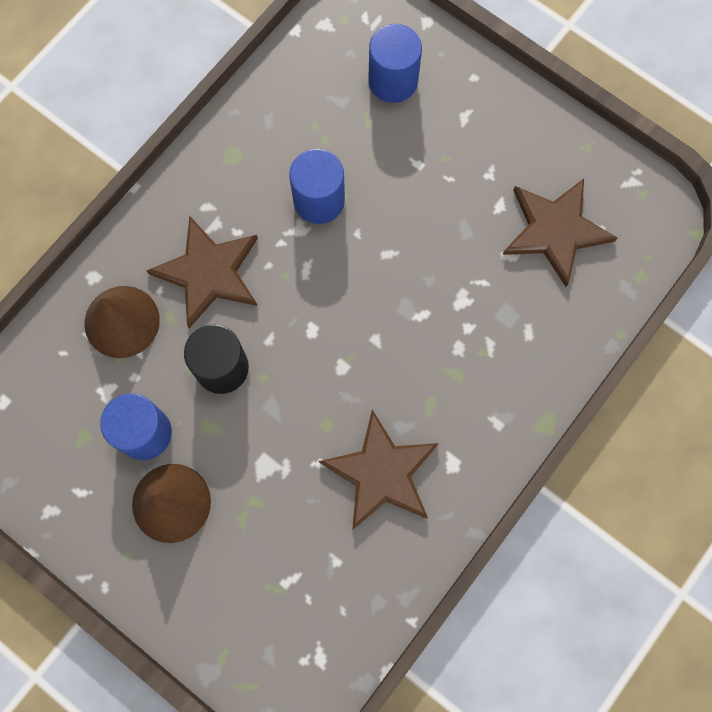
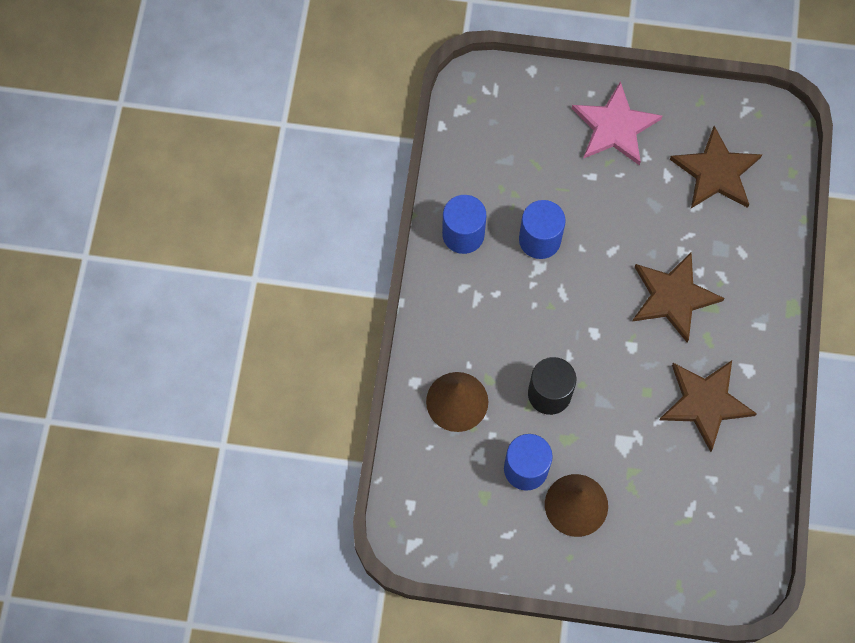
camera: 30 degrees left, 5 degrees down
brown star [146,216,258,328] -> brown star moved to [632,252,724,343]
blue cylinder [368,24,422,103] -> blue cylinder moved to [442,195,486,254]
none -> pink star [572,81,662,166]

